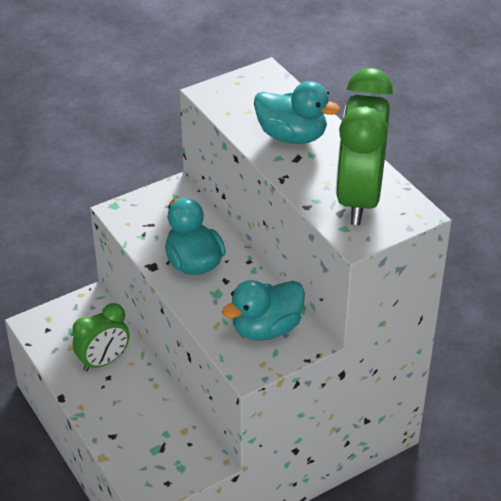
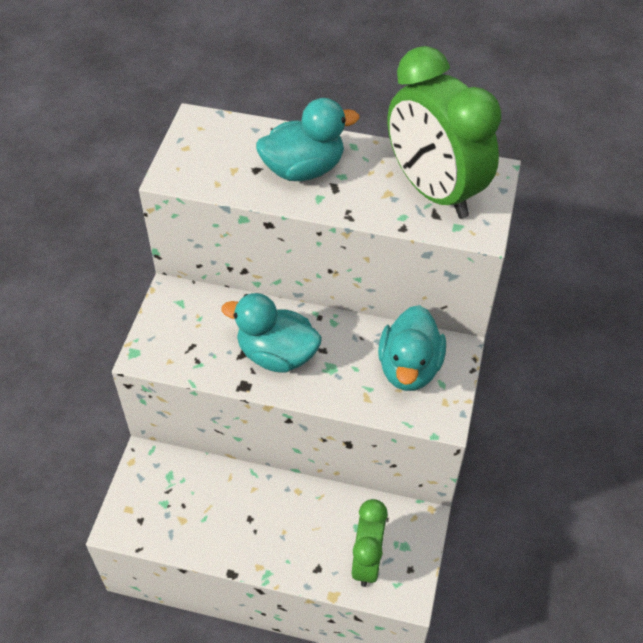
camera: 45 degrees left, 10 degrees up
green clock [73,303,130,371] -> green clock moved to [352,499,388,587]

